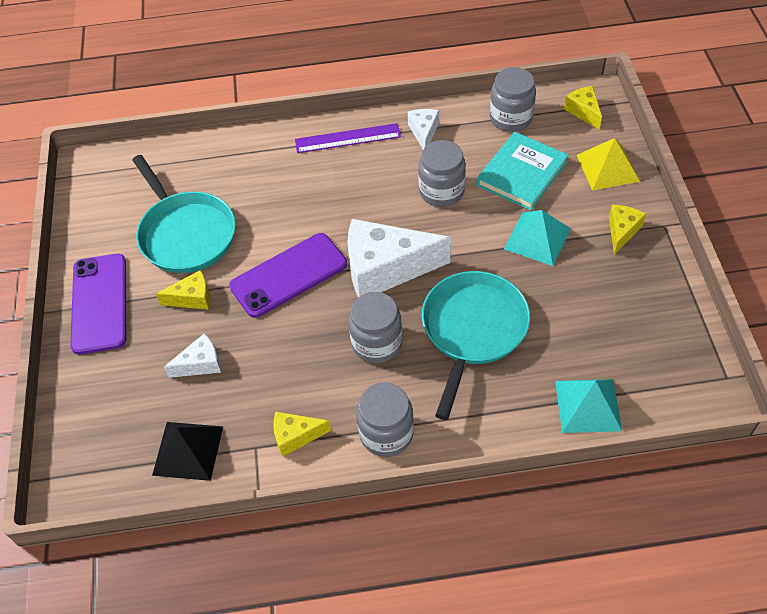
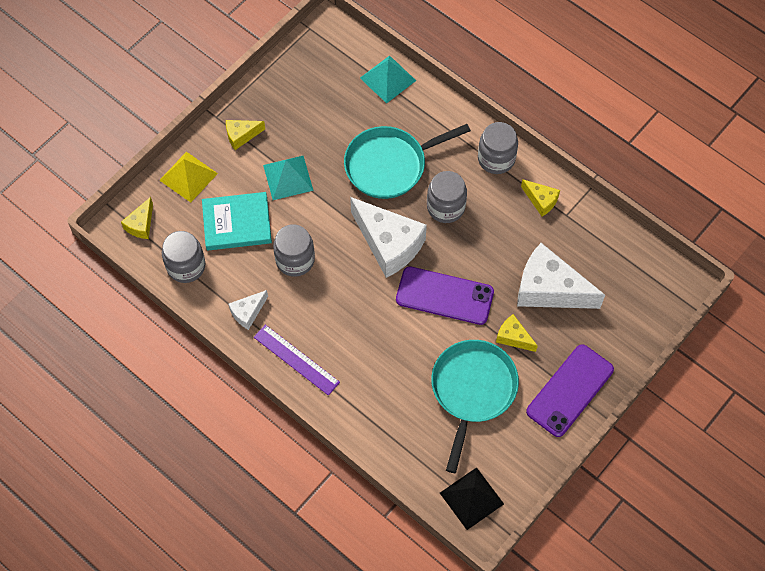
camera: 135 degrees left, 10 degrees up
black pyramid [152,422,223,481] -> black pyramid moved to [440,467,504,530]
white cheese [164,334,221,378] -> white cheese [517,243,605,309], size x2.05

